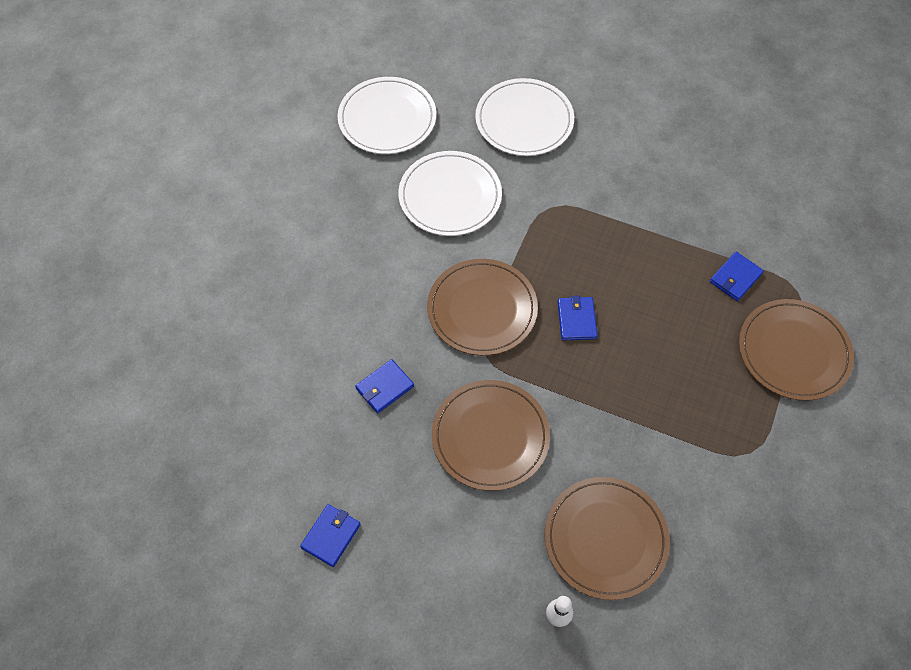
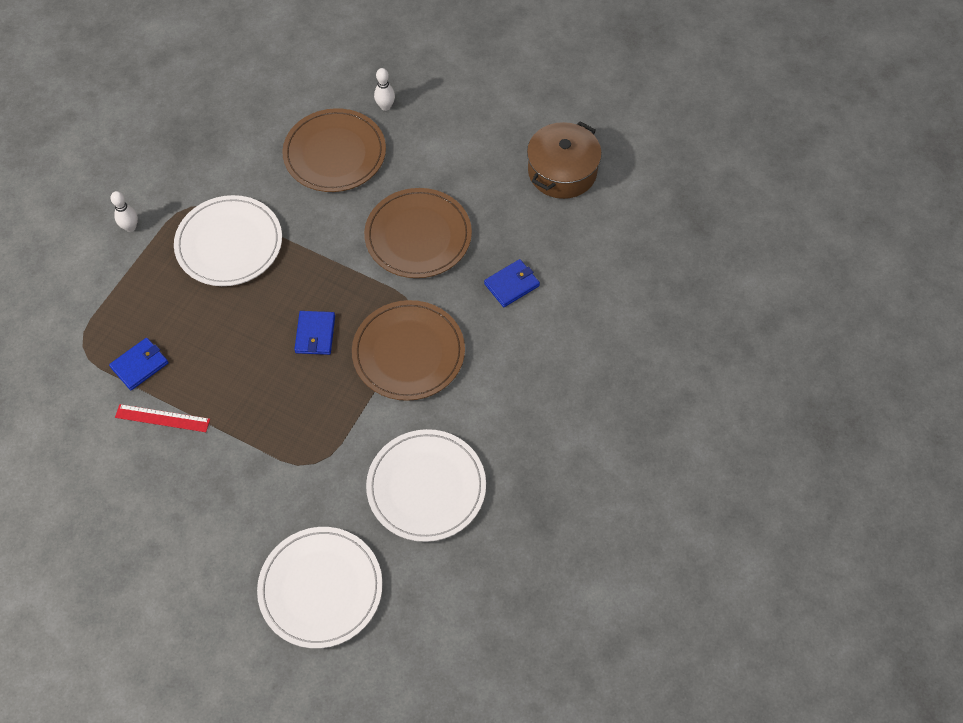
camera: 175 degrees left, 0 degrees up
blue wallet [300,504,361,567] -> brown pot [527,122,602,199]
white plate [338,77,436,154] -> white plate moved to [174,195,282,286]
brown plate [739,299,854,401] -> none
none -> white bowling pin [110,191,138,232]
none -> red ruler [115,404,210,432]

